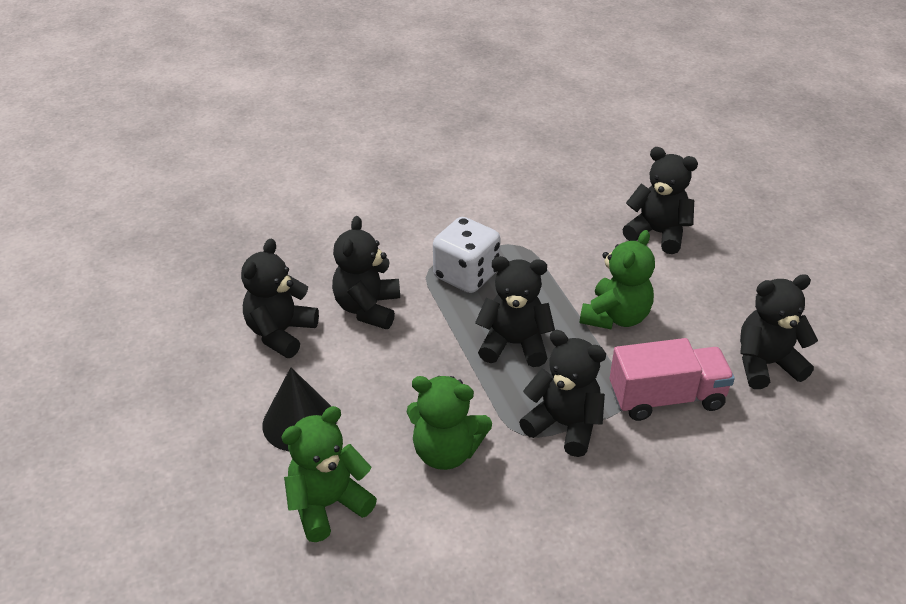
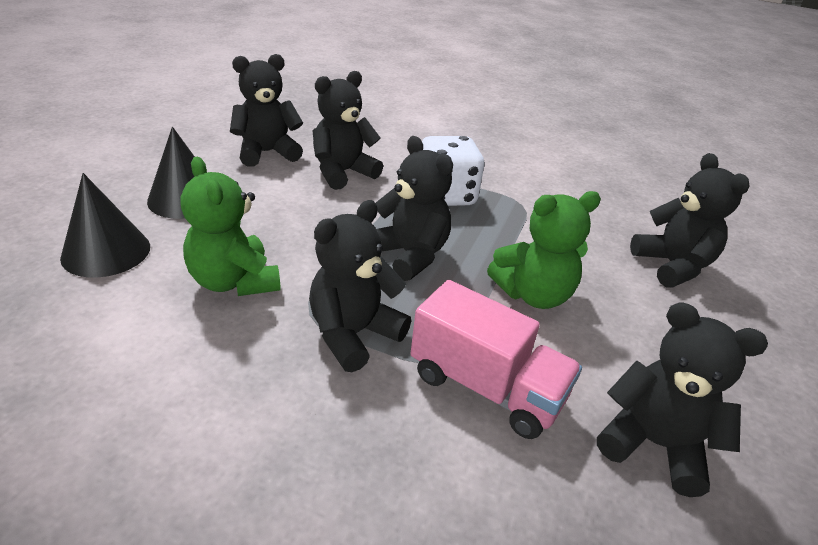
camera: 40 degrees right, 5 degrees down
green teddy bear [281,406,377,542] -> black cone [60,173,150,278]
black teddy bear [519,330,606,457] -> black teddy bear turned 120 degrees counterclockwise [309,200,411,372]

